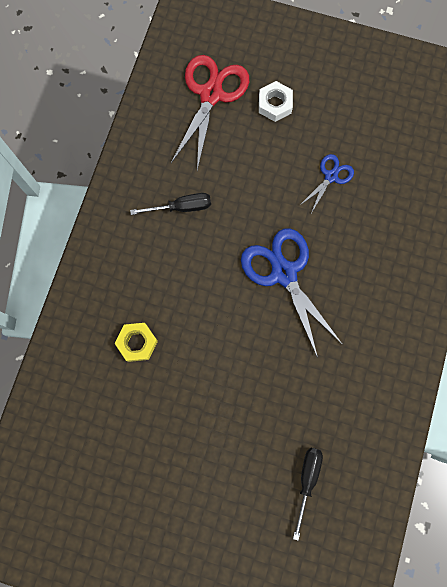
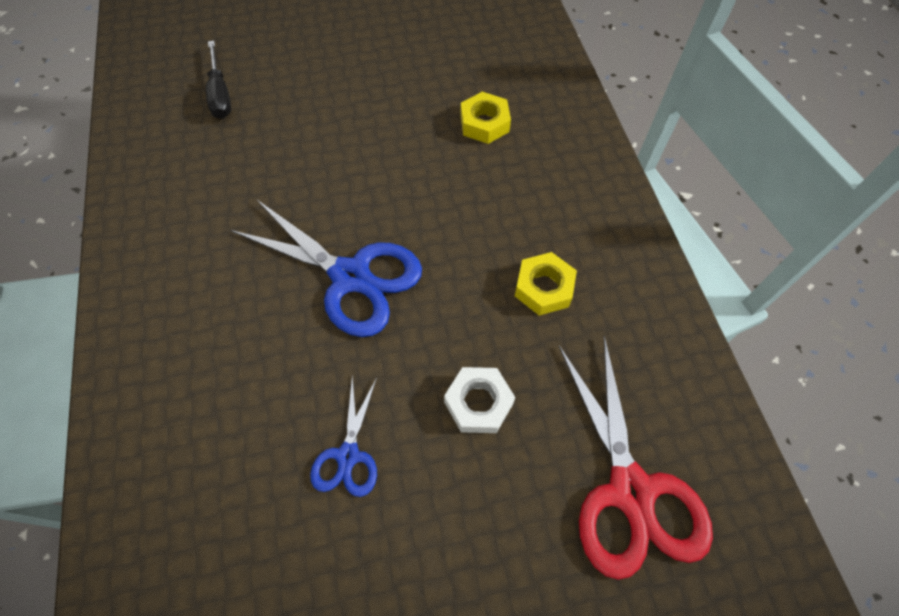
camera: 150 degrees right, 15 degrees down
black screwdriver [130,193,211,215] -> yellow nut [515,252,577,315]
white nut [259,81,293,122] -> white nut moved to [444,367,515,433]

